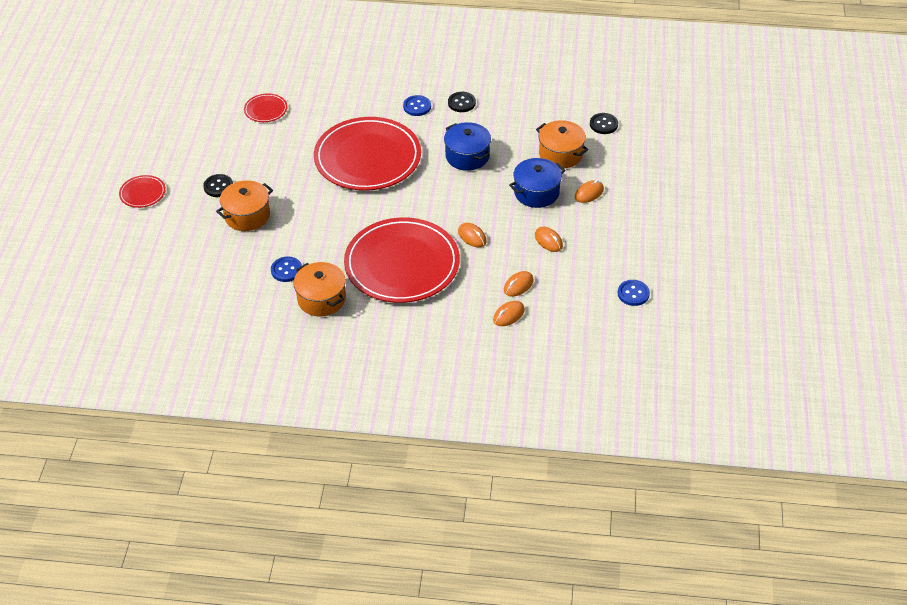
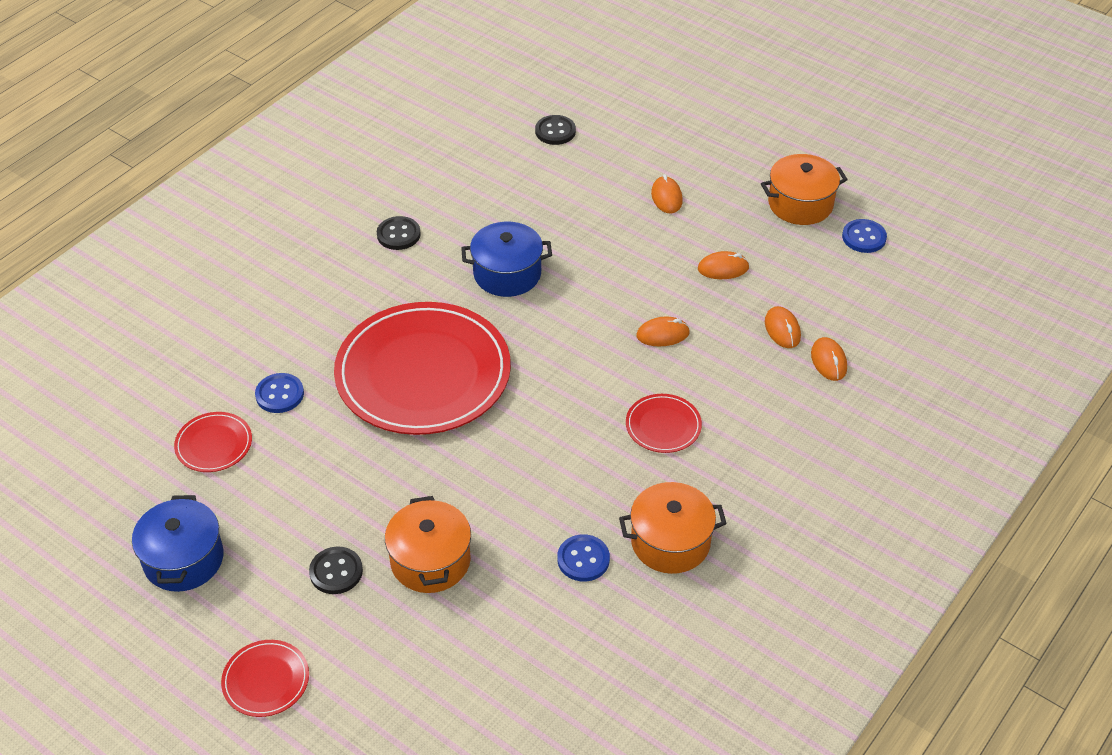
camera: 60 degrees left, 0 degrees up
red plate [344,217,460,303] -> red plate [626,394,702,453], size x0.42
blue button [403,95,431,116] -> blue button moved to [255,373,304,413]
blue pot [509,158,566,208] -> blue pot moved to [132,495,224,592]
orange pot [536,120,588,168] -> orange pot moved to [761,154,848,225]

